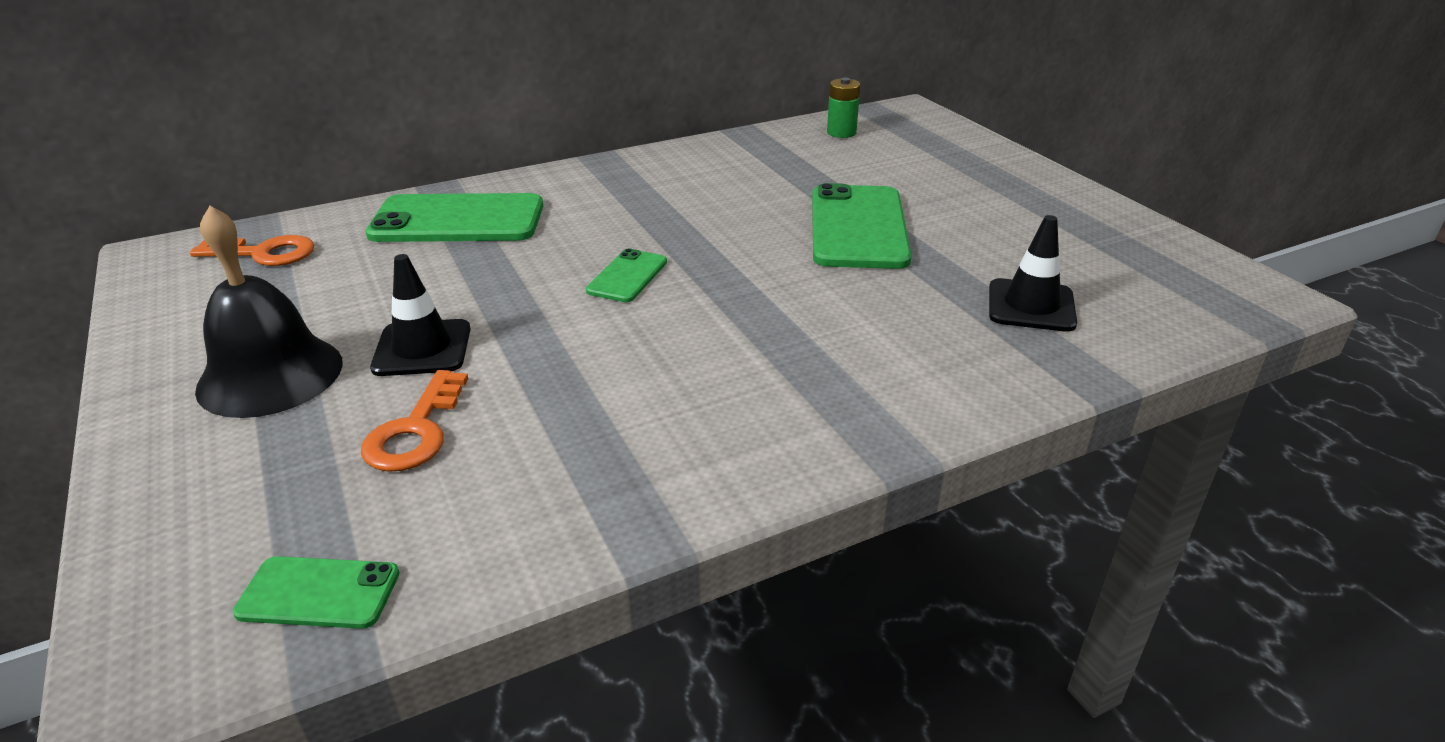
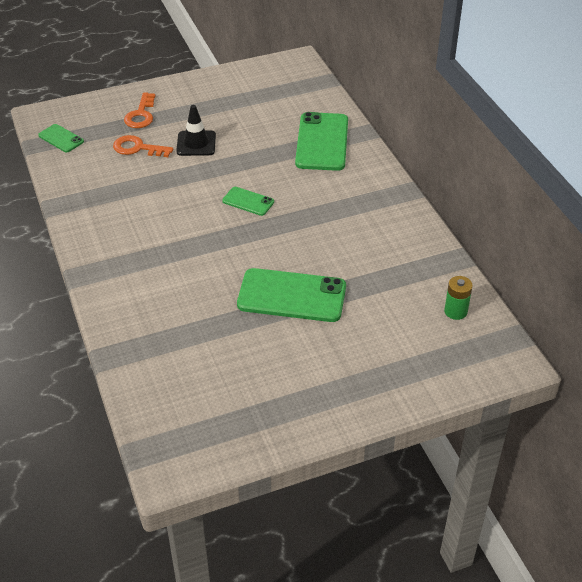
camera: 95 degrees right, 10 degrees up
orange key [190,235,314,266] -> orange key moved to [124,92,155,128]
black bell [195,205,343,418] -> none
green phone [233,556,400,629] -> green phone turned 60 degrees counterclockwise [38,124,84,152]
black traffic cone [989,215,1077,332] -> none

